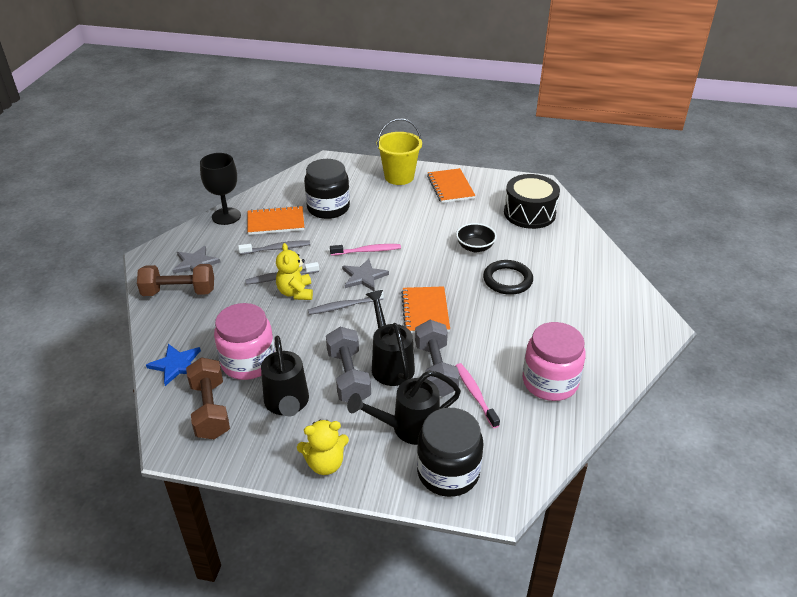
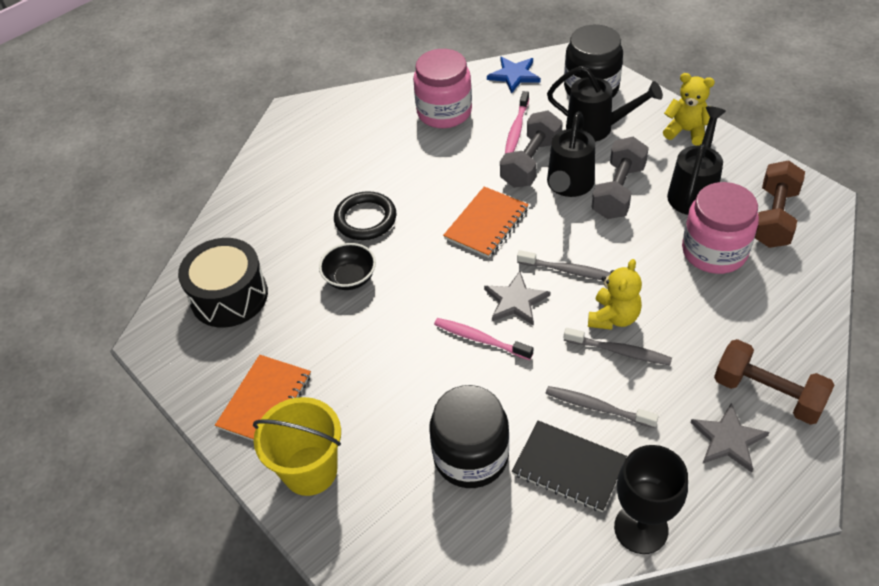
camera: 140 degrees left, 10 degrees up
blue star [146,344,201,386] -> blue star moved to [487,57,541,94]
orange notebook [247,206,304,235] -> black notebook [512,421,627,512]

